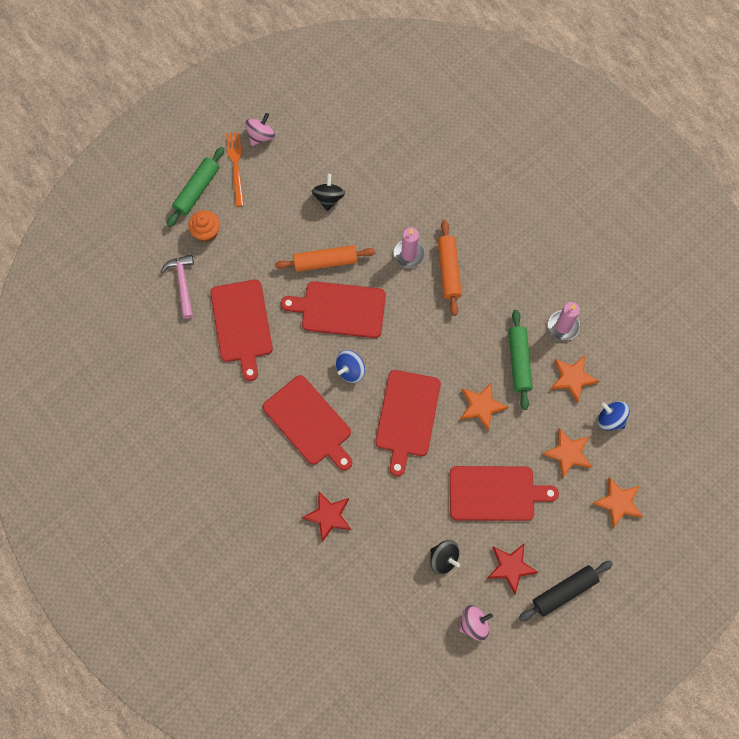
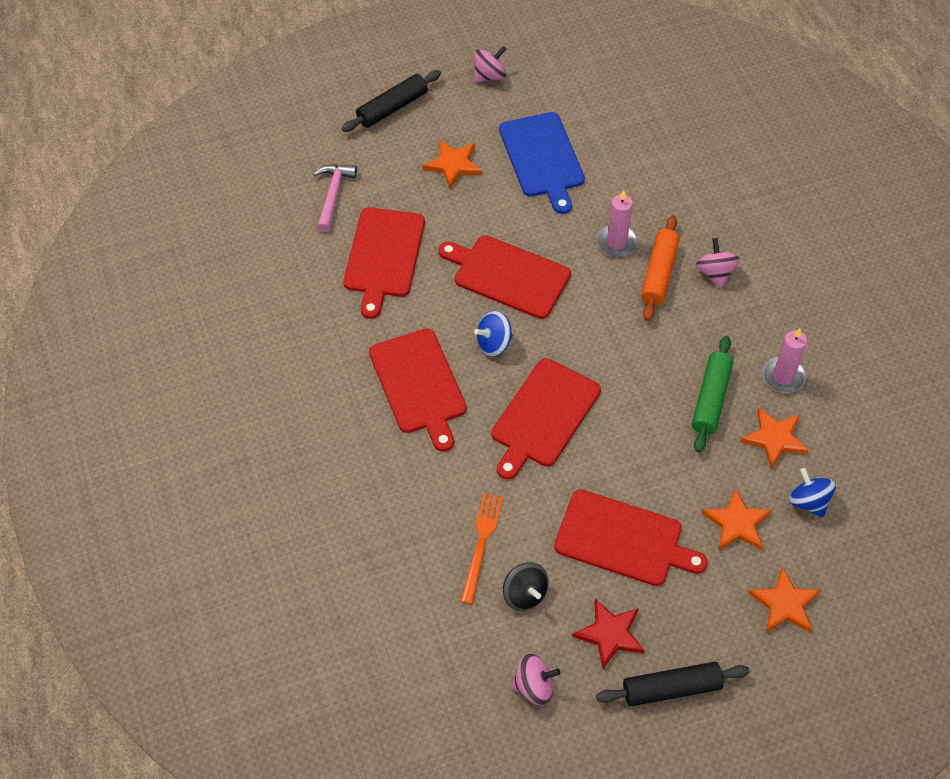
camera: 20 degrees right, 15 degrees down
green rolling pin [167,147,224,227] -> black rolling pin [342,70,441,132]
orange cupcake [188,210,220,242] -> none
orange fork [226,132,244,207] -> orange fork moved to [460,493,503,604]
orange rolling pin [275,245,375,272] -> none
red star [302,491,351,542] -> none
black spinning top [312,174,345,211] -> blue cutting board [499,112,585,214]
orange star [460,382,508,431] -> orange star moved to [423,140,482,189]
none -> pink spinning top [696,238,740,288]

